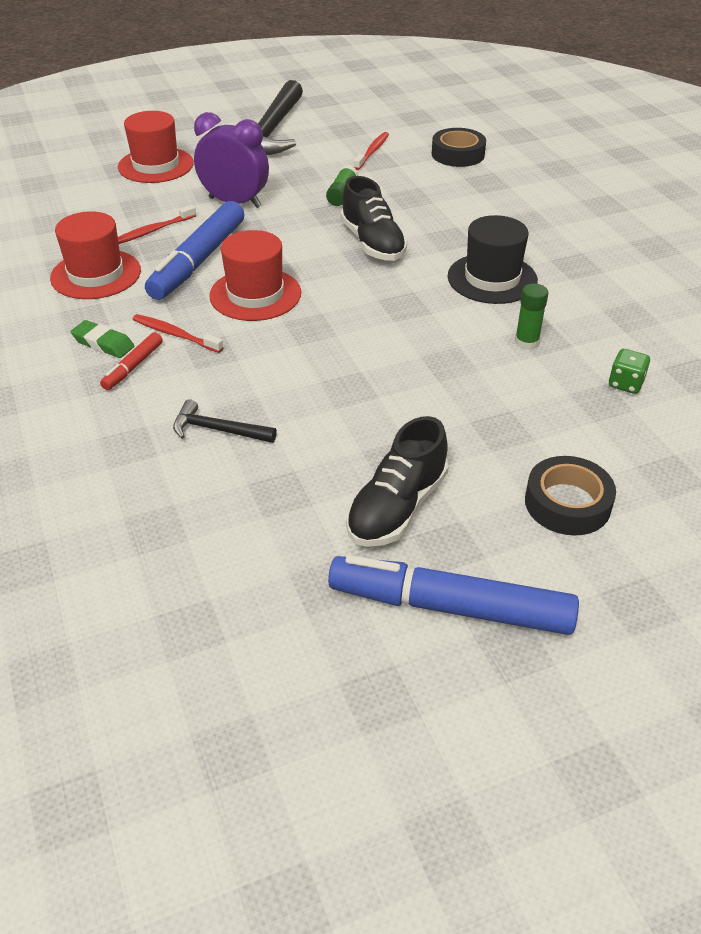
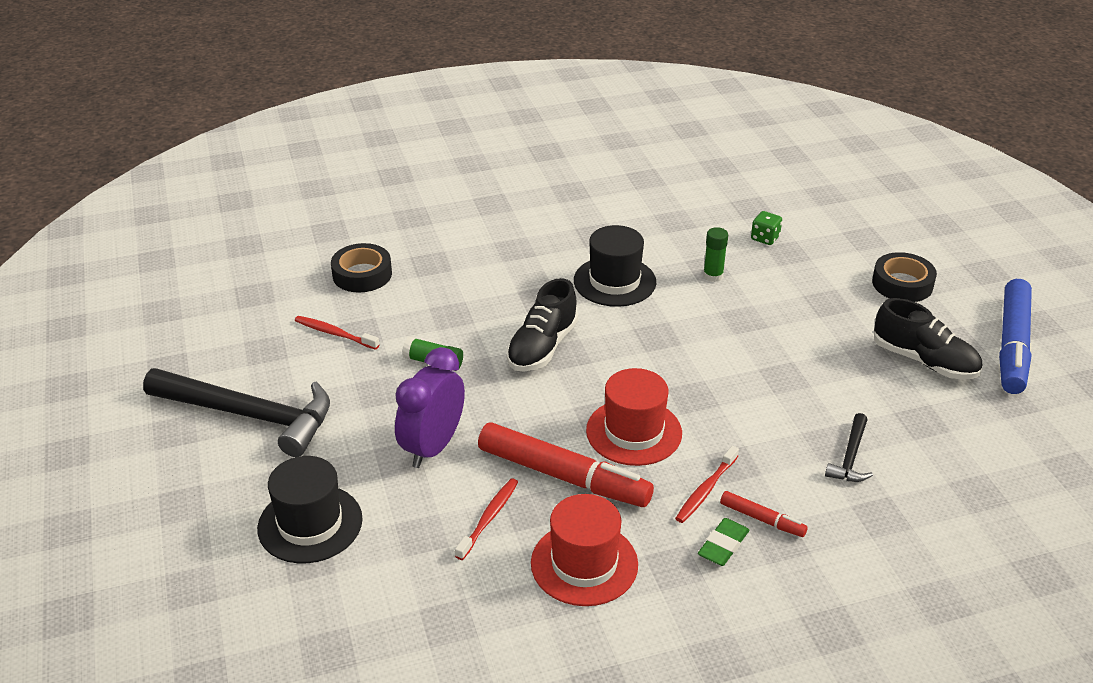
camera: 85 degrees left, 5 degrees down
red hat [118,111,194,183] -> black hat [257,456,363,563]
red toothbrush [118,205,196,244] -> red toothbrush turned 120 degrees counterclockwise [455,478,518,560]
blue marker [145,201,244,300] -> red marker [478,422,654,507]
black shoe [340,176,407,261] -> black shoe turned 135 degrees clockwise [506,278,578,371]

